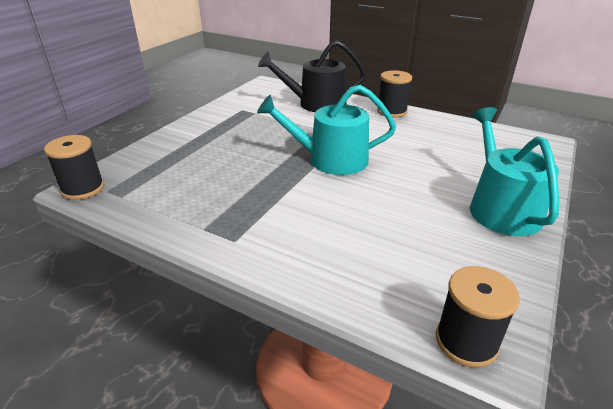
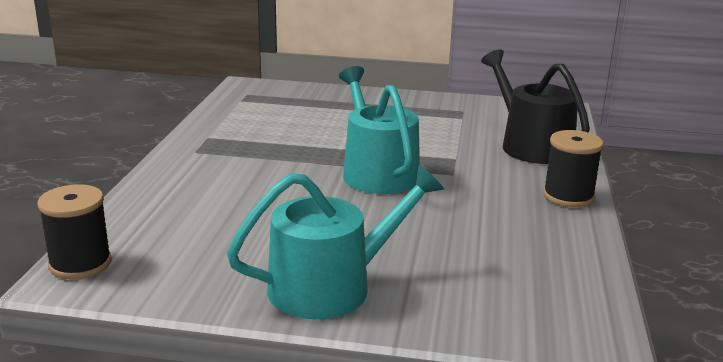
camera: 70 degrees right, 10 degrees down
black spool [44,135,104,200] -> none

